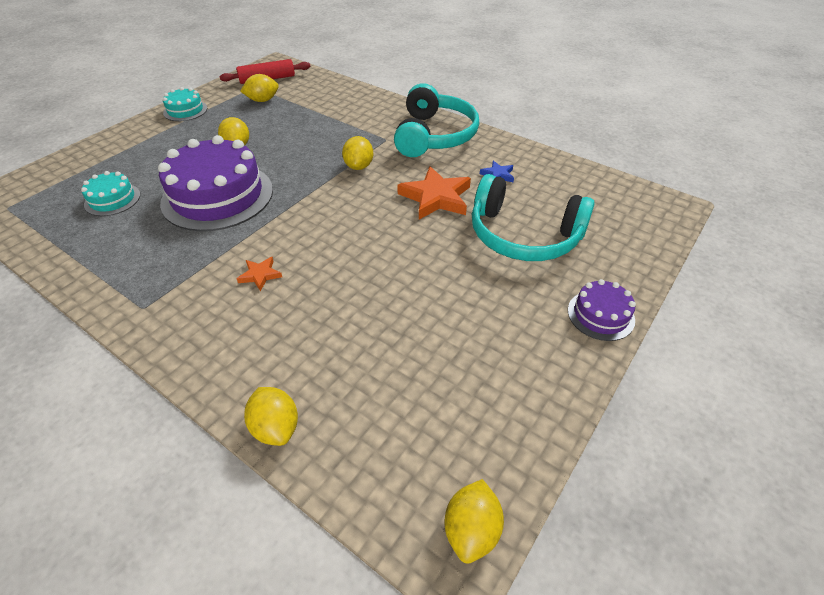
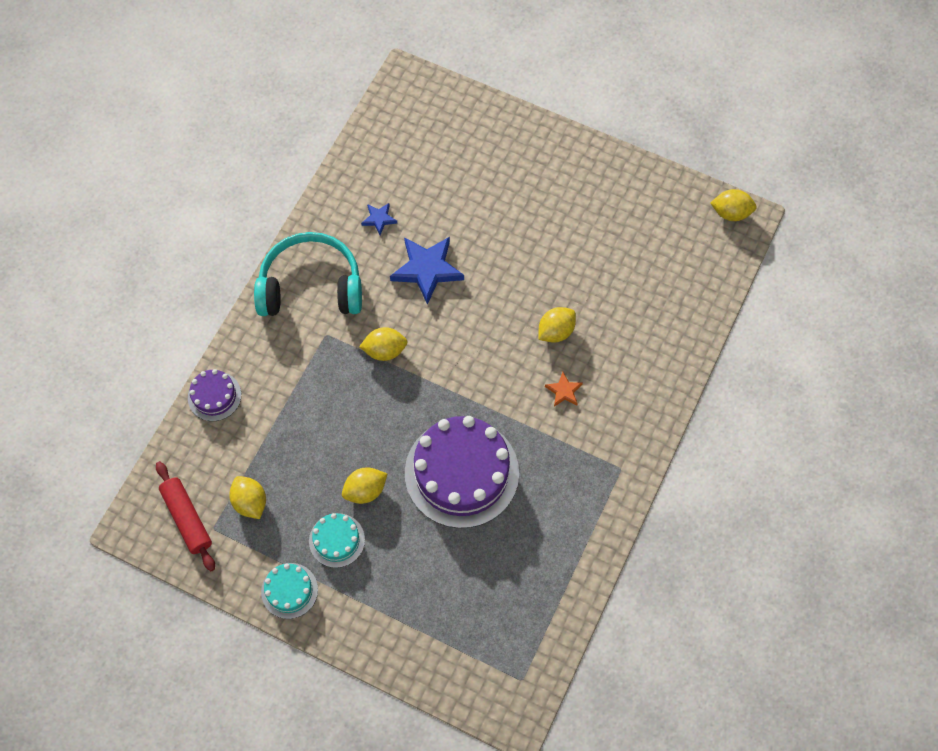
camera: 100 degrees left, 20 degrees up
turquoise cake [81,171,140,216] -> turquoise cake moved to [309,513,365,568]
yellow lemon [244,387,298,446] -> yellow lemon moved to [538,307,576,343]
orange star [397,166,471,220] -> blue star [390,237,464,305]
turquoise headphones [472,174,595,261] -> none
purple cake [568,279,636,341] -> purple cake moved to [188,369,241,421]

